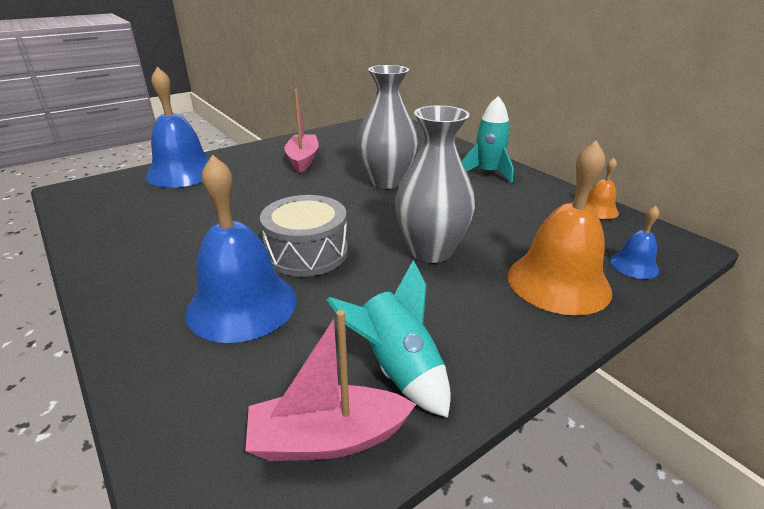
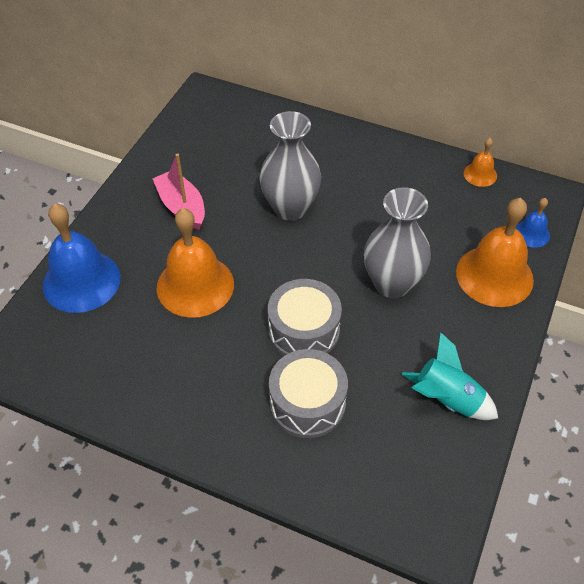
camera: 30 degrees left, 20 degrees up
blue bell [186,155,296,343] -> grey drum [269,349,348,438]
pink boat [245,310,416,461] -> none
turquoise rocket [462,96,514,183] -> none
none -> orange bell [157,208,234,318]

